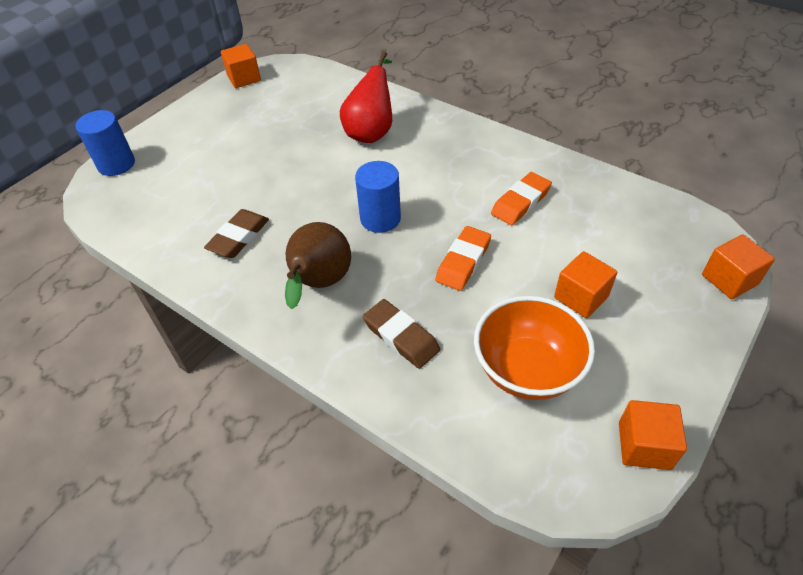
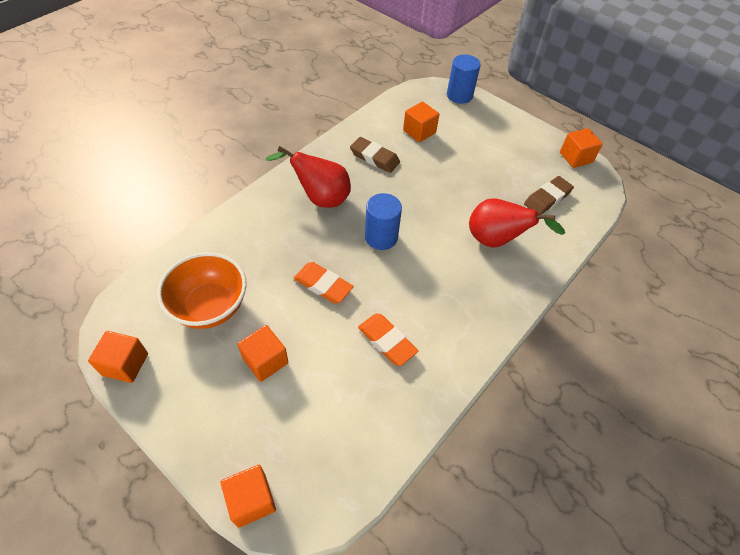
camera: 90 degrees right, 5 degrees up
brown pear [285,222,351,309] -> red pear [266,146,351,208]
brown eraser [363,299,440,369] -> brown eraser moved to [524,176,574,215]
none -> orange cube [403,102,439,142]

